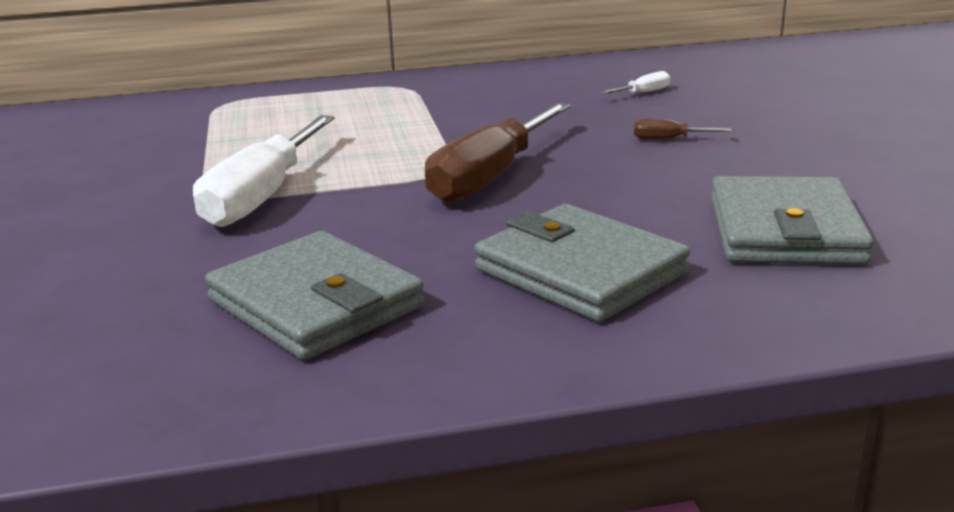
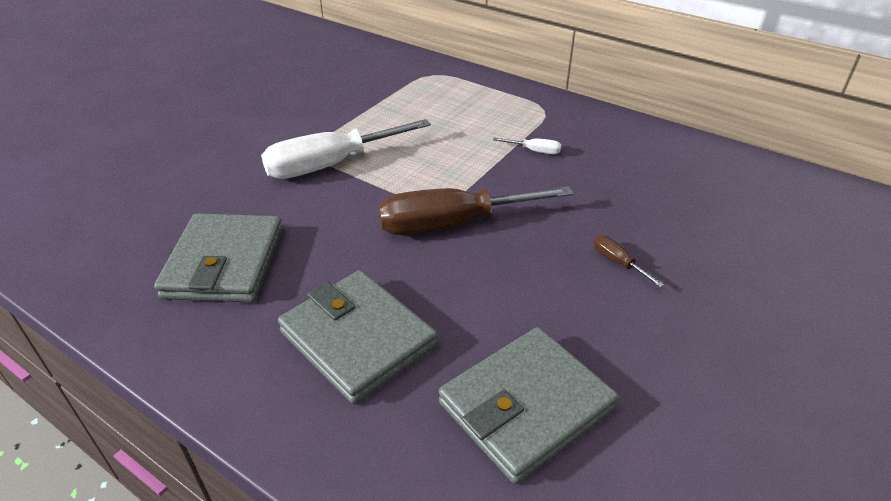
camera: 45 degrees right, 15 degrees up
grey wallet [474,204,690,322] -> grey wallet turned 45 degrees counterclockwise [278,270,437,404]
white screwdriver [600,71,671,95] -> white screwdriver moved to [493,138,561,154]

